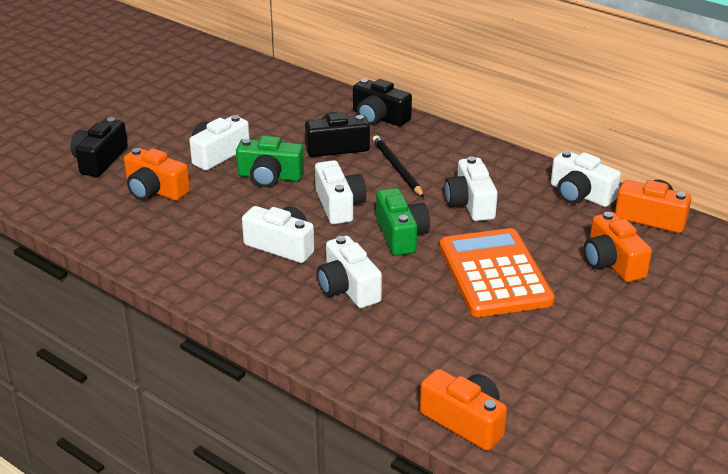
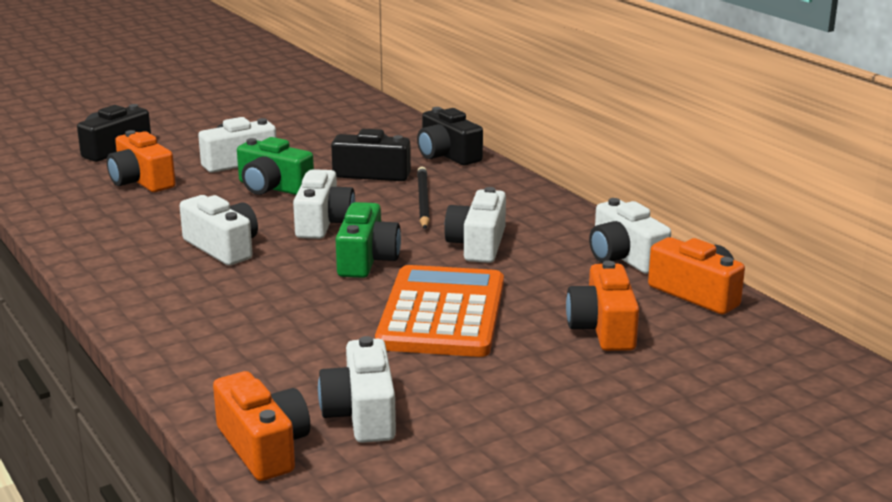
camera: 20 degrees right, 10 degrees down
white camera [317,236,382,308] -> white camera moved to [318,336,396,443]

